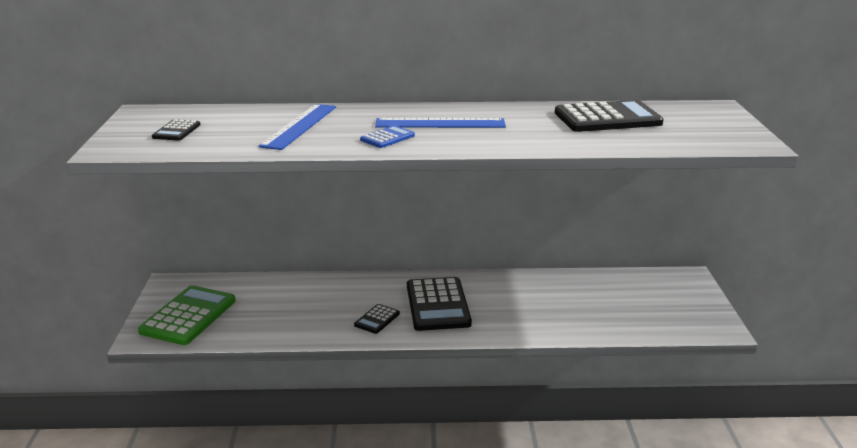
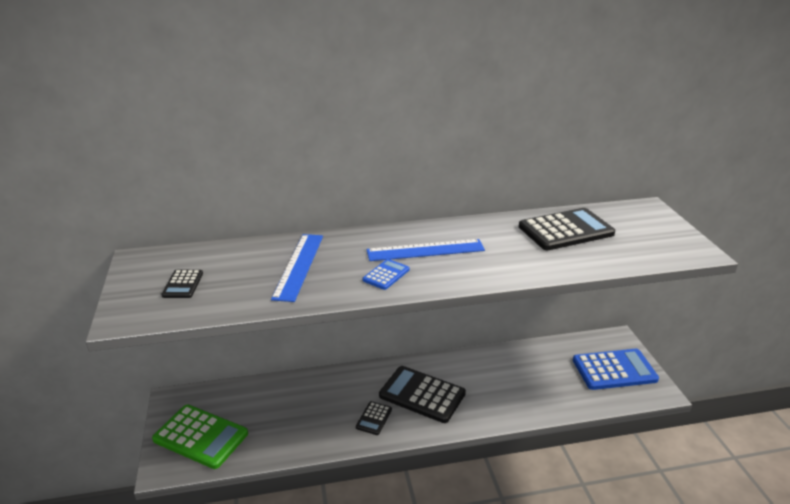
camera: 10 degrees left, 5 degrees up
green calculator [138,285,236,345] -> green calculator turned 105 degrees clockwise [152,405,248,469]
black calculator [407,277,472,331] -> black calculator turned 135 degrees clockwise [379,366,466,423]
none -> blue calculator [573,349,659,390]

